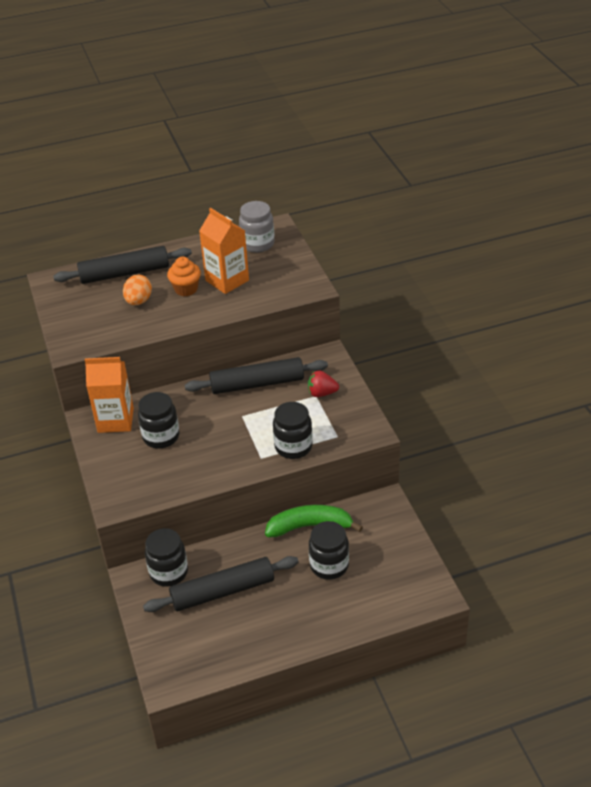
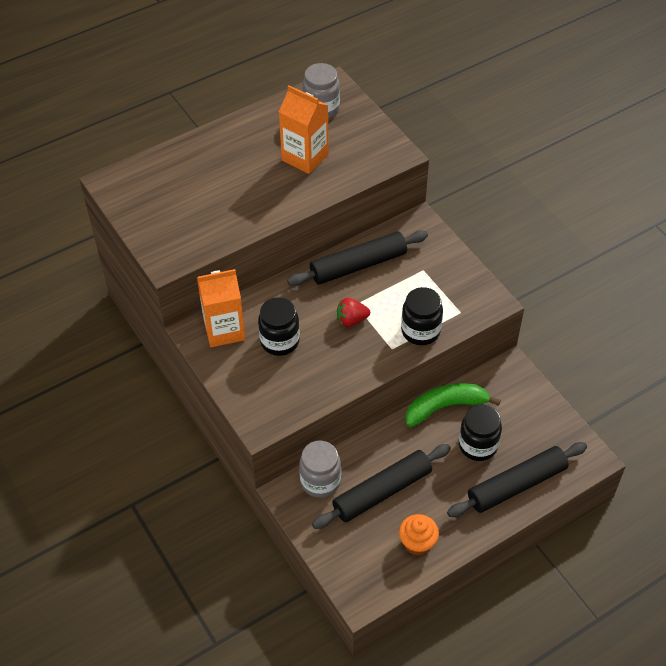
camera: 15 degrees left, 10 degrees up
black rolling pin [53,246,192,284] -> black rolling pin moved to [447,442,587,517]
orange egg [123,275,152,305] -> none
black jar [145,528,188,587] -> grey jar [299,440,341,498]
orange cupcake [167,257,201,296] -> orange cupcake moved to [399,514,439,556]
red strawberry [308,370,339,397] -> red strawberry moved to [337,298,370,327]

